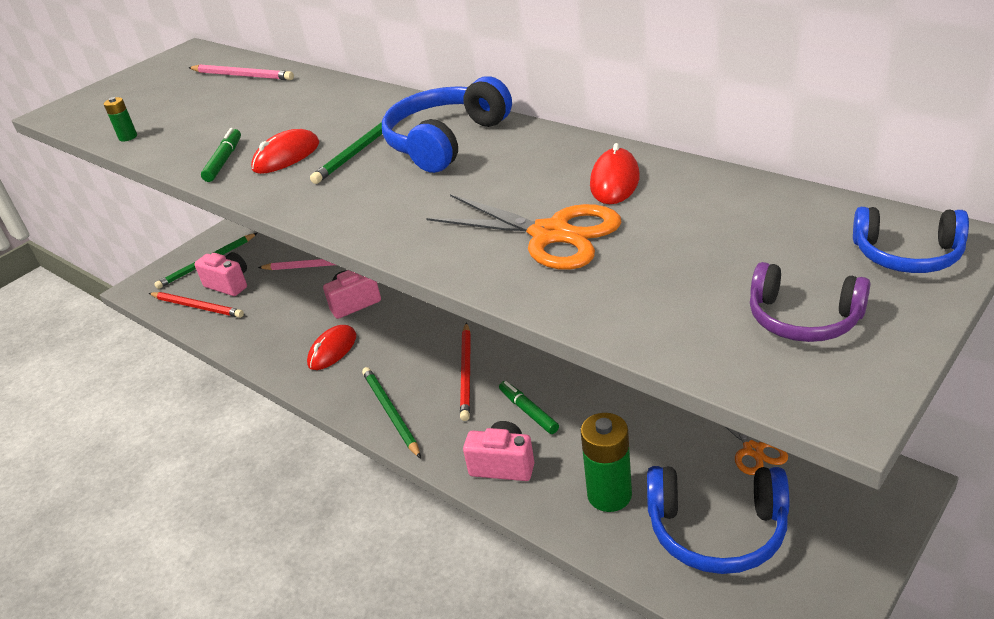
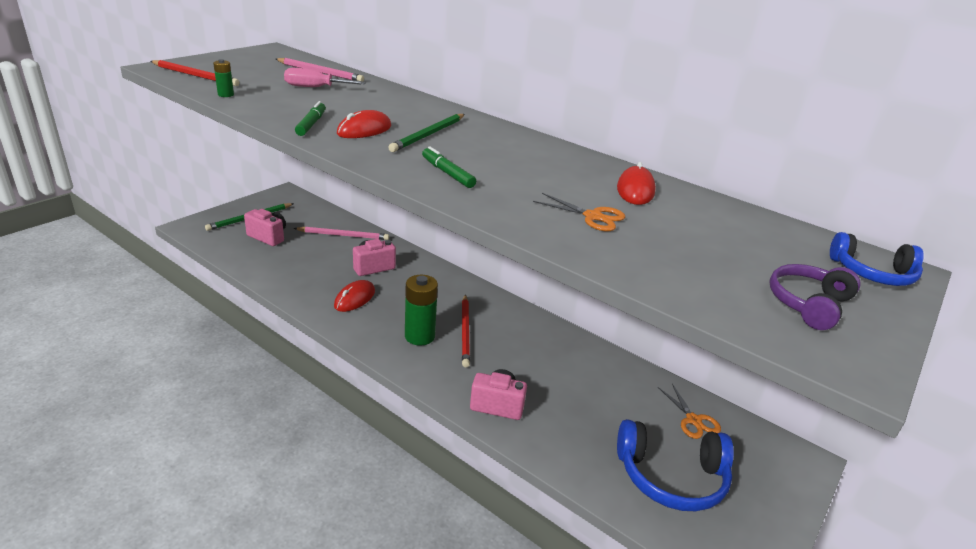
camera: 10 degrees left, 5 degrees down
red pencil [149,292,244,318] -> red pencil moved to [151,60,240,86]
green pencil [362,367,421,459] -> none
blue headphones [382,76,512,173] -> none
orange scissors [426,194,621,270] -> orange scissors [533,193,625,231], size x0.57
green marker [499,381,559,434] -> green marker moved to [422,146,476,188]
green battery [580,413,632,512] -> green battery moved to [405,275,438,346]
purple headphones [750,262,870,342] -> purple headphones turned 105 degrees clockwise [769,264,861,330]
none -> pink screwdriver [284,68,366,87]

